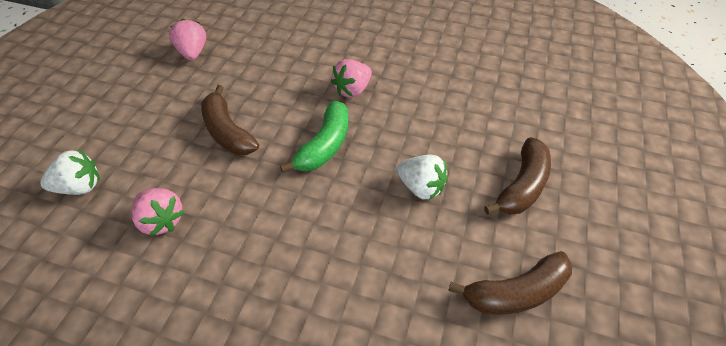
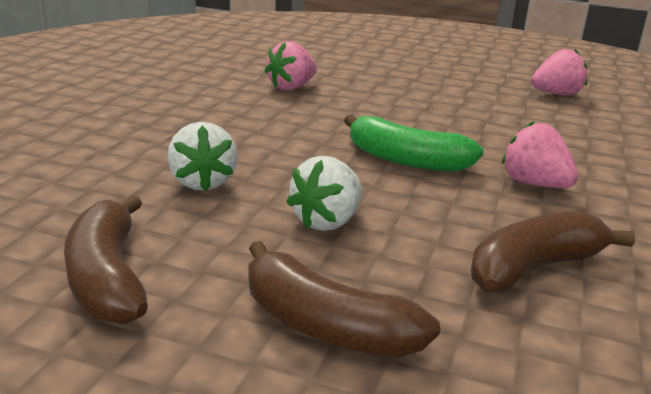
camera: 90 degrees right, 25 degrees down
white strawberry [40,149,100,195] -> white strawberry moved to [167,122,237,191]
brown banana [201,85,259,155] -> brown banana moved to [471,211,635,293]

